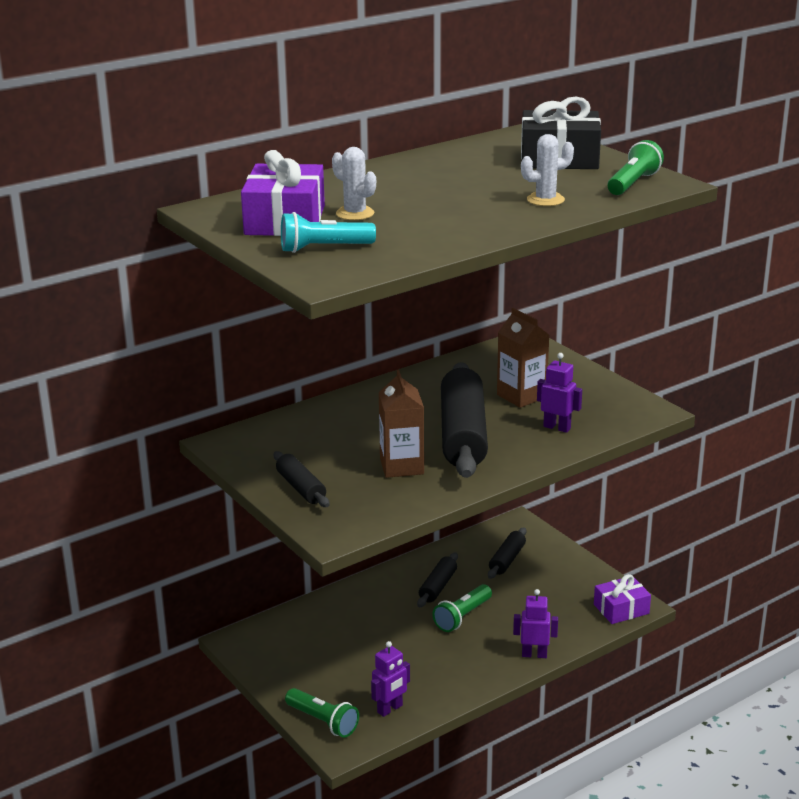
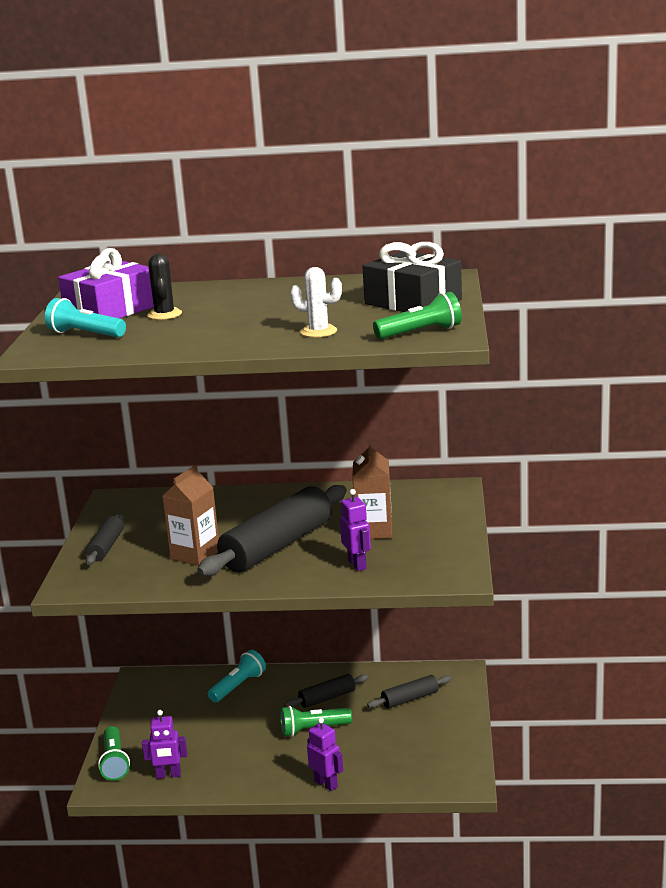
camera: 40 degrees right, 5 degrees down
white cactus [332,147,376,220] -> black cactus [147,254,182,320]
purple gift [594,574,651,624] -> none
none -> turquoise flashlight [208,650,266,702]

